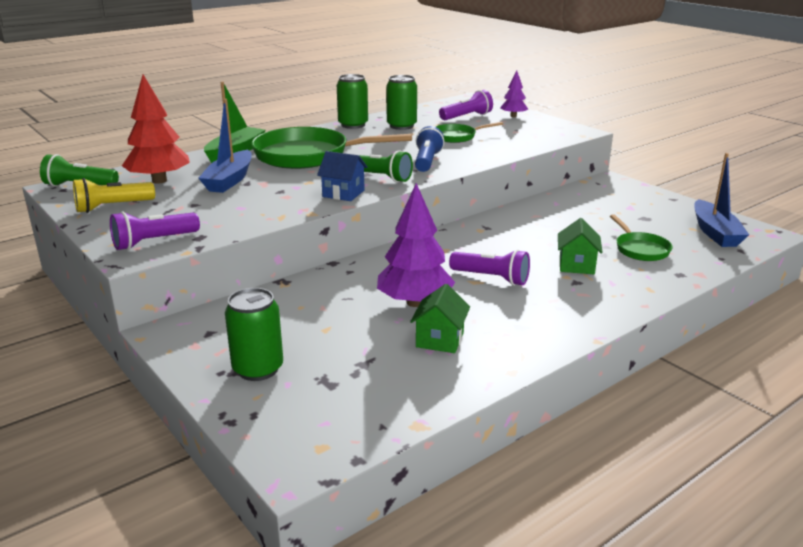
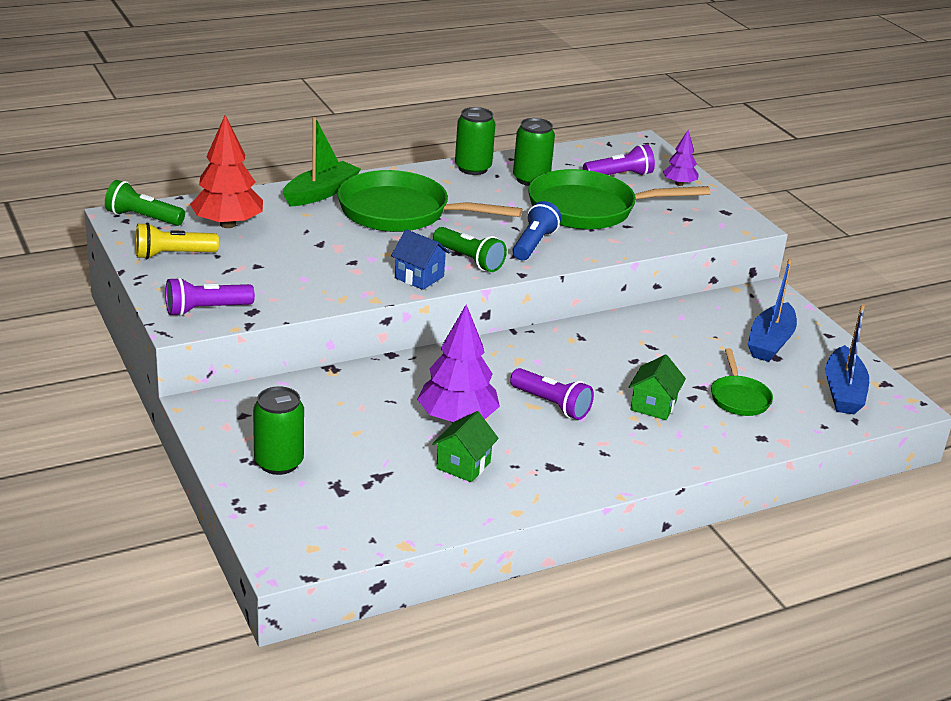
camera: 10 degrees right, 5 degrees up
blue boat [198,99,252,193] -> blue boat moved to [748,258,797,362]
green pan [436,122,503,143] -> green pan [528,169,710,230], size x2.00

